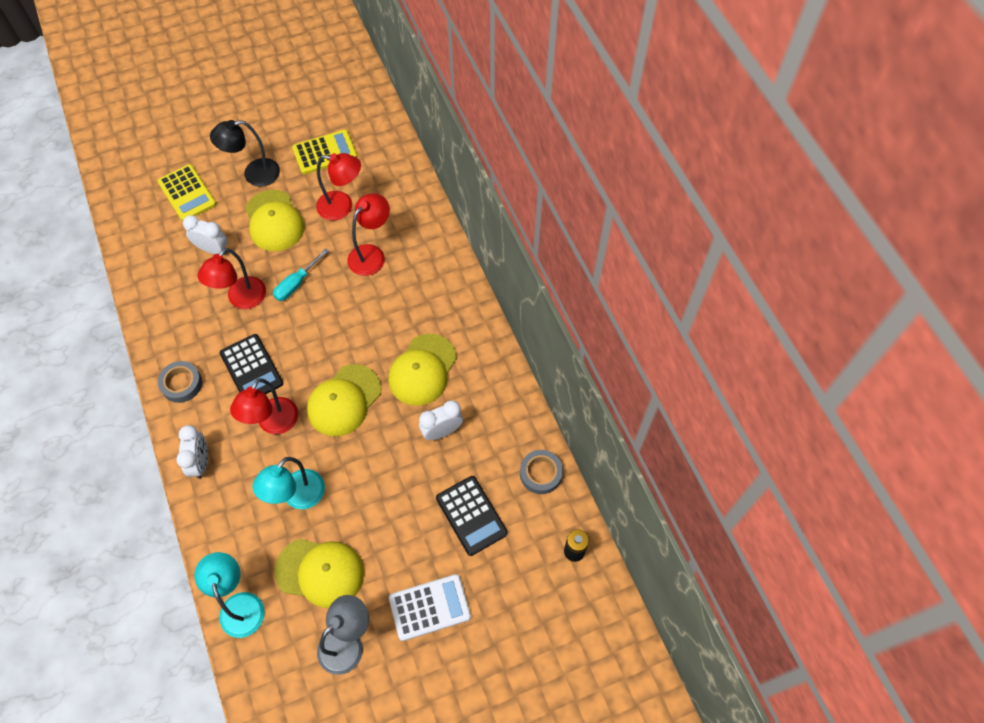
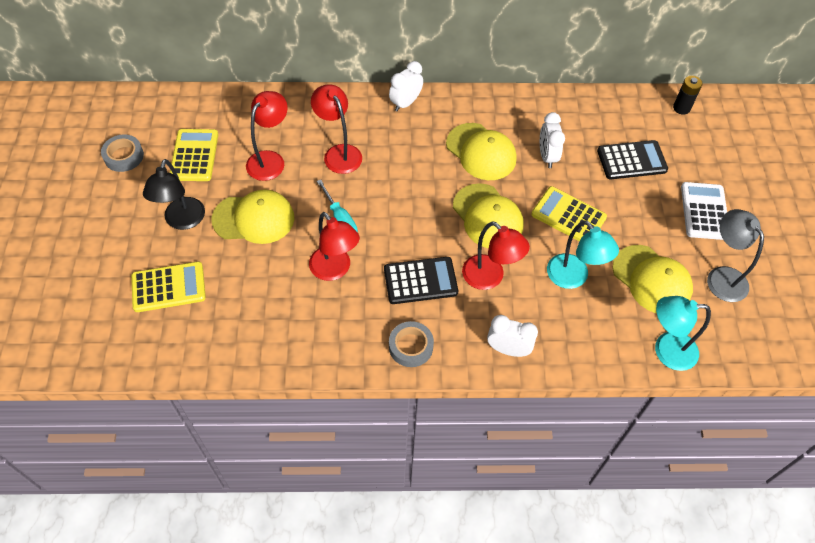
camera: 70 degrees left, 5 degrees down
white clock [183,215,228,255] -> white clock moved to [389,61,423,111]
yellow cap [274,539,364,608] -> yellow cap turned 105 degrees clockwise [612,245,693,313]
grey tape [520,450,563,494] -> grey tape moved to [101,134,144,172]
none -> yellow calculator [531,186,607,241]

